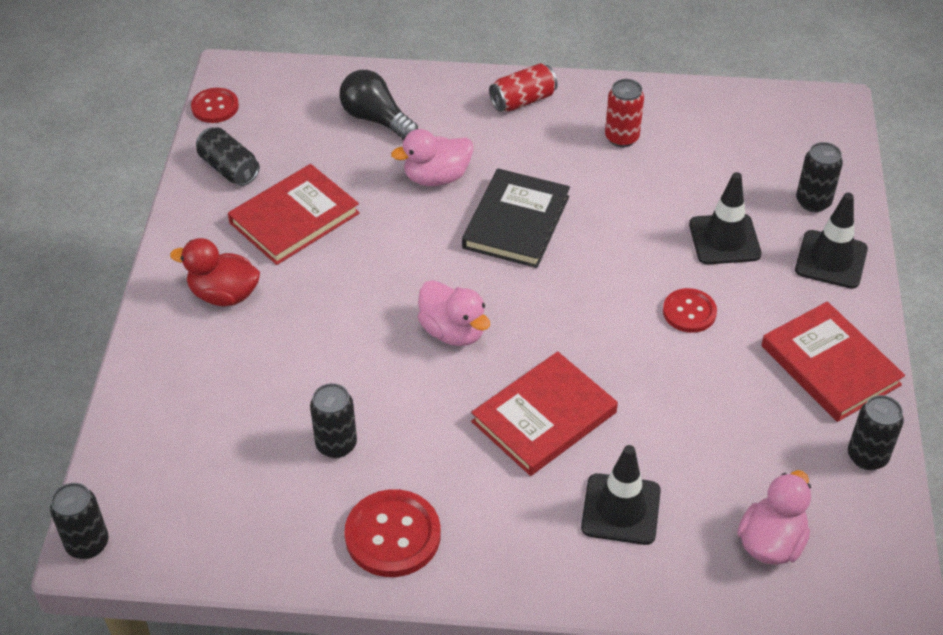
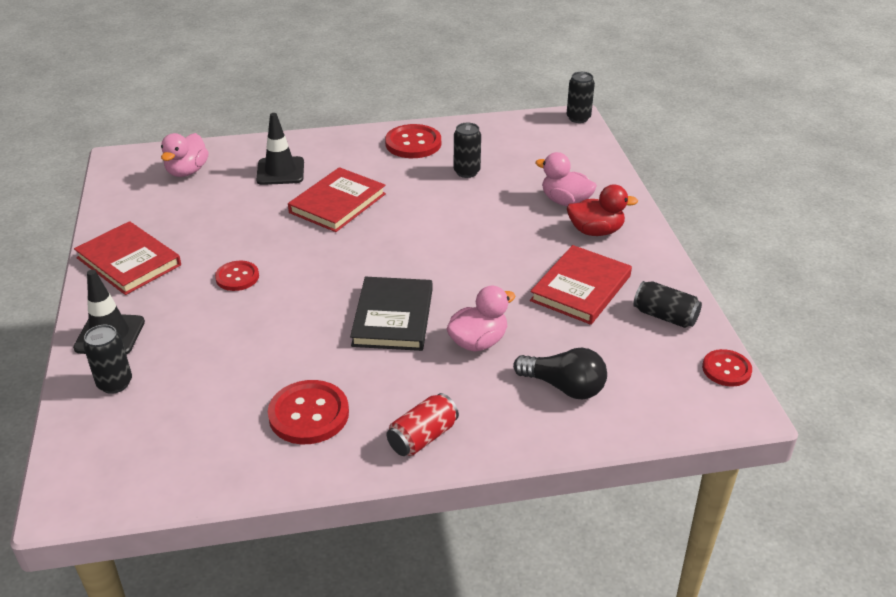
camera: 165 degrees right, 10 degrees down
pink duck [418,280,490,346] -> pink duck moved to [535,152,597,206]
red can [605,79,644,147] -> red button [268,380,349,444]
black traffic cone [689,172,762,264] -> none
black can [848,395,904,470] -> none

